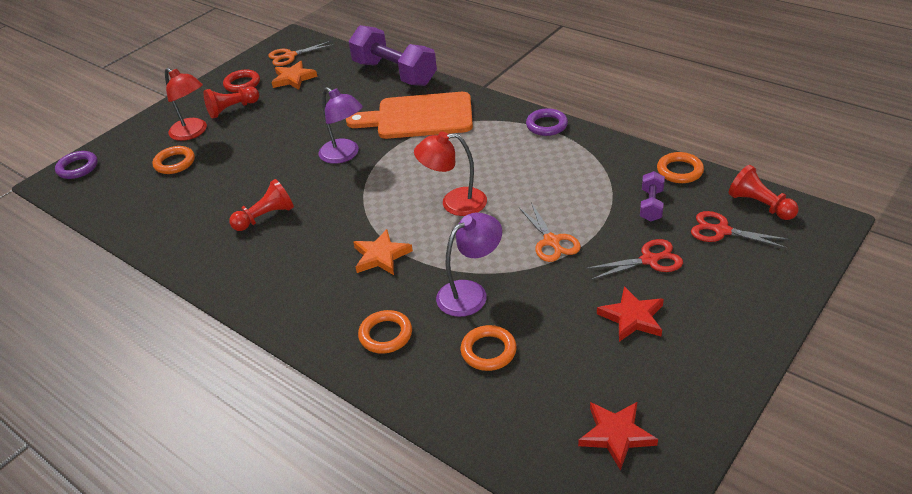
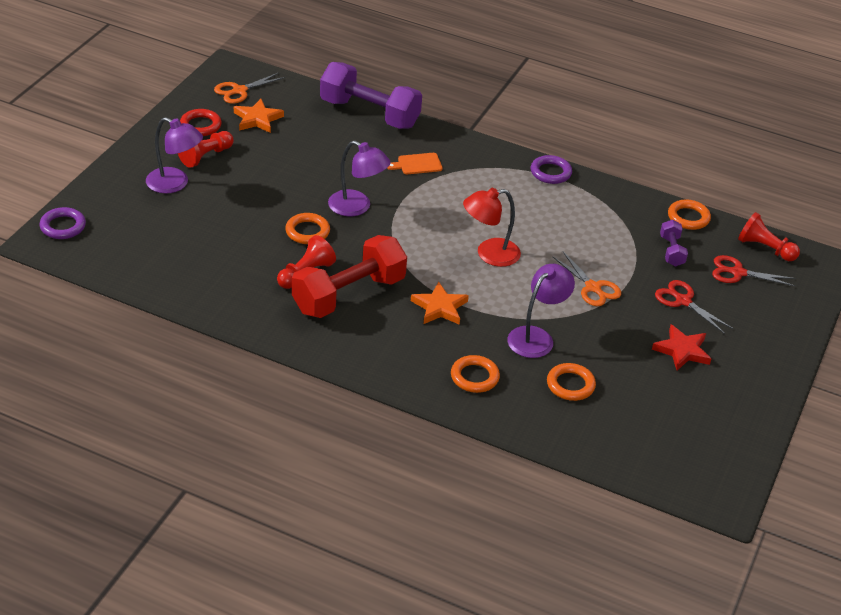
camera: 20 degrees left, 0 degrees up
orange ring [153,146,195,174] -> orange ring moved to [285,213,330,244]
red lamp [165,68,207,141] -> purple lamp [146,117,203,194]
orange cutting board [346,92,473,139] -> orange cutting board [387,153,443,174], size x0.42
red star [578,401,658,471] -> none
red scissors [586,239,683,279] -> red scissors turned 105 degrees counterclockwise [655,280,733,334]
none -> red dumbbell [292,235,407,318]

